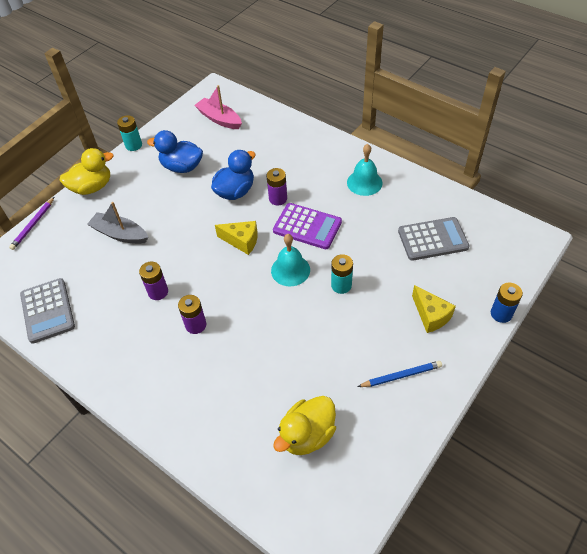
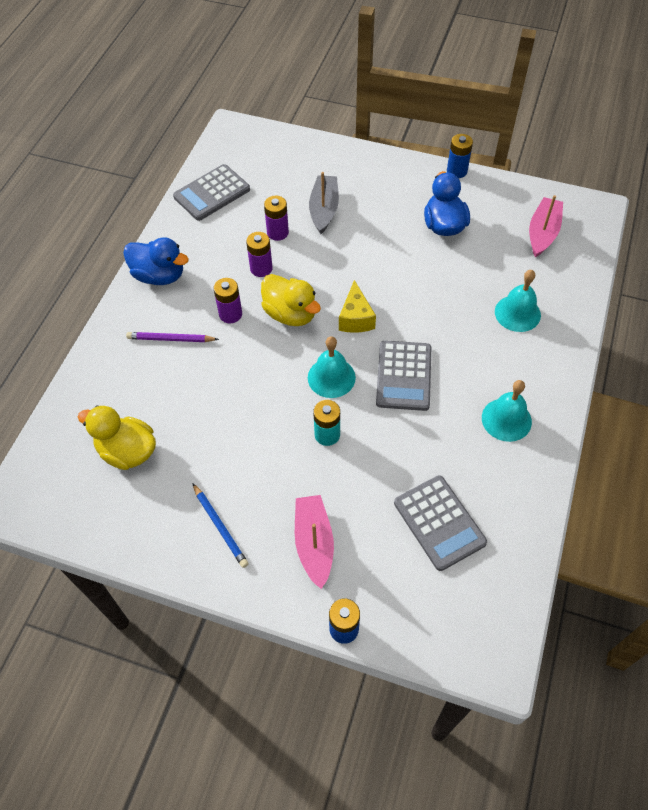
camera: 70 degrees right, 5 degrees up
purple pencil [9,197,54,250] -> purple pencil moved to [126,332,219,342]
yellow duck [59,148,113,195] -> yellow duck moved to [261,274,321,326]
turquoise battery [117,115,142,151] -> blue battery [447,134,473,178]
blue duck [211,150,255,200] -> blue duck moved to [123,237,189,285]
purple battery [267,168,287,206] -> purple battery moved to [264,196,289,241]
purple calculator [273,203,342,249] -> grey calculator [376,340,431,411]
yellow cheese [412,285,456,333] -> pink boat [295,495,334,589]
none -> turquoise bell [495,270,541,332]

